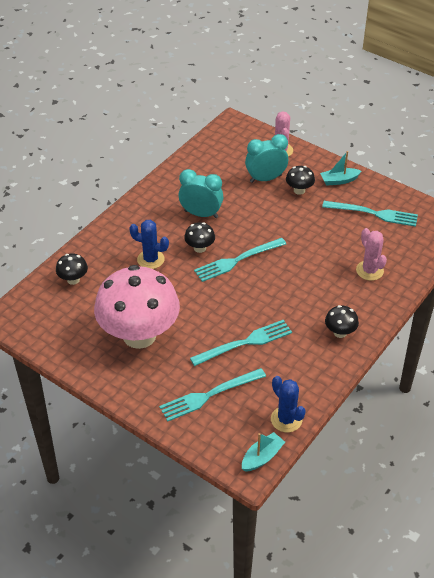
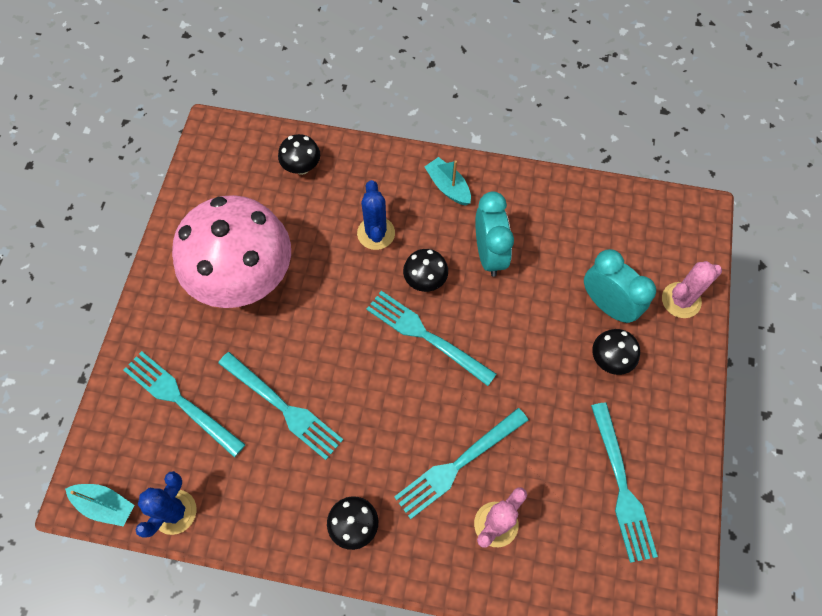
camera: 65 degrees right, 20 degrees up
turquoise boat [320,151,361,186] -> turquoise boat moved to [424,157,471,206]
none -> turquoise fork [394,408,528,519]

